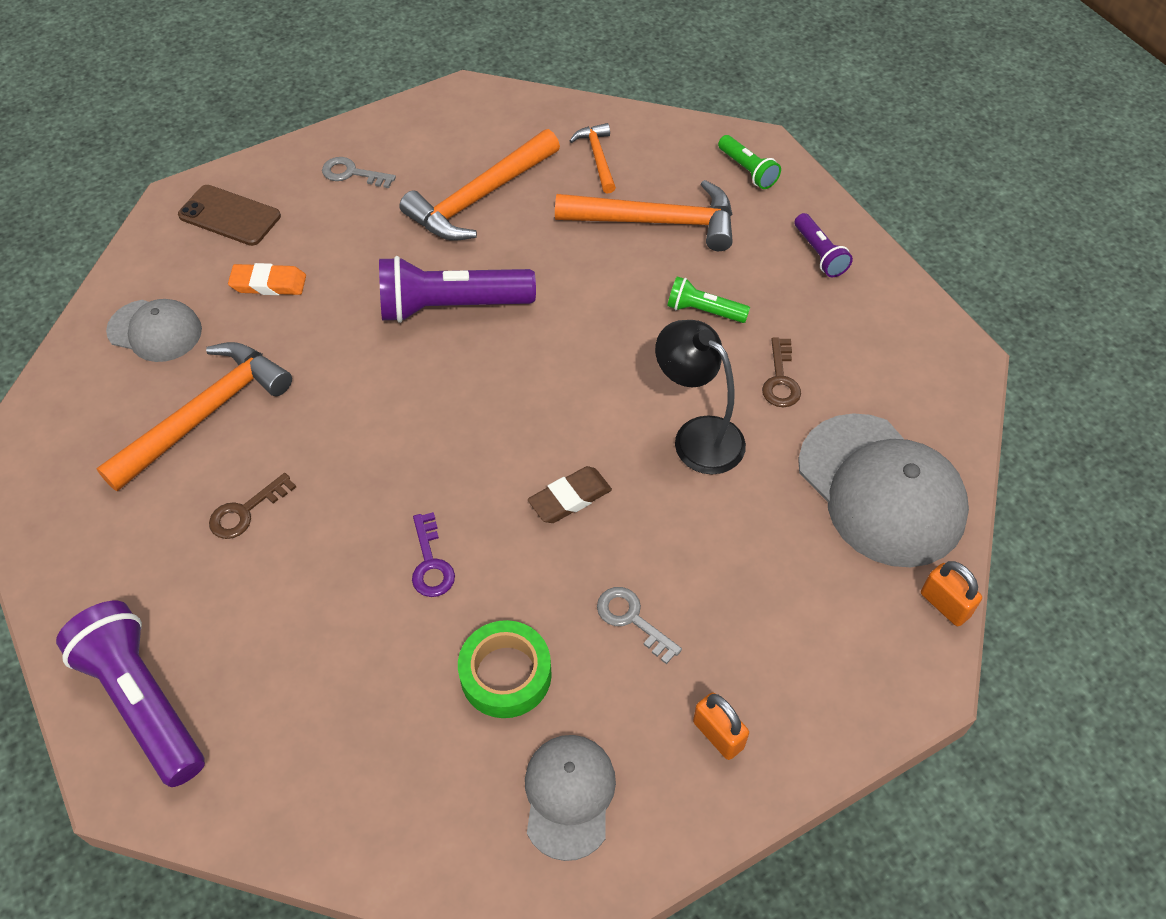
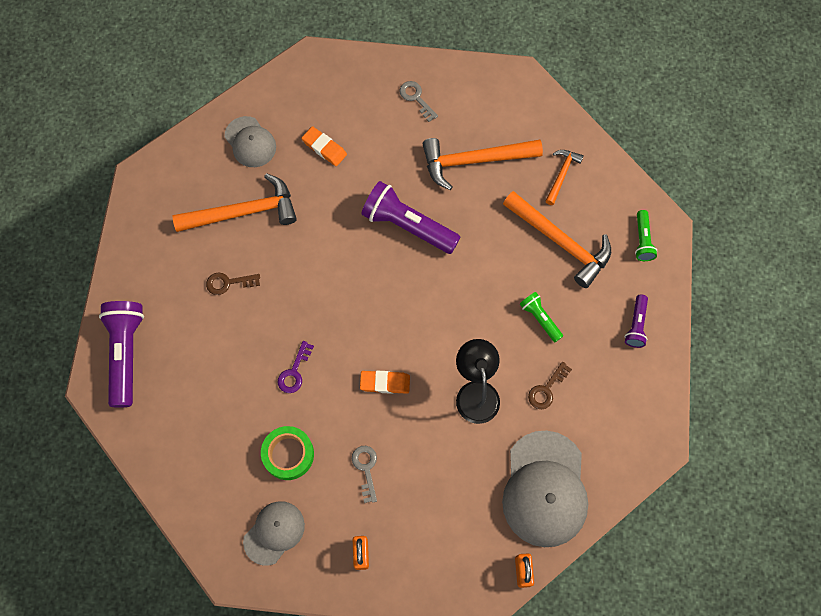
camera: 35 degrees right, 15 degrees up
brown phone [178,185,281,246] -> none
brown eraser [528,466,612,523] -> orange eraser [360,371,410,394]

